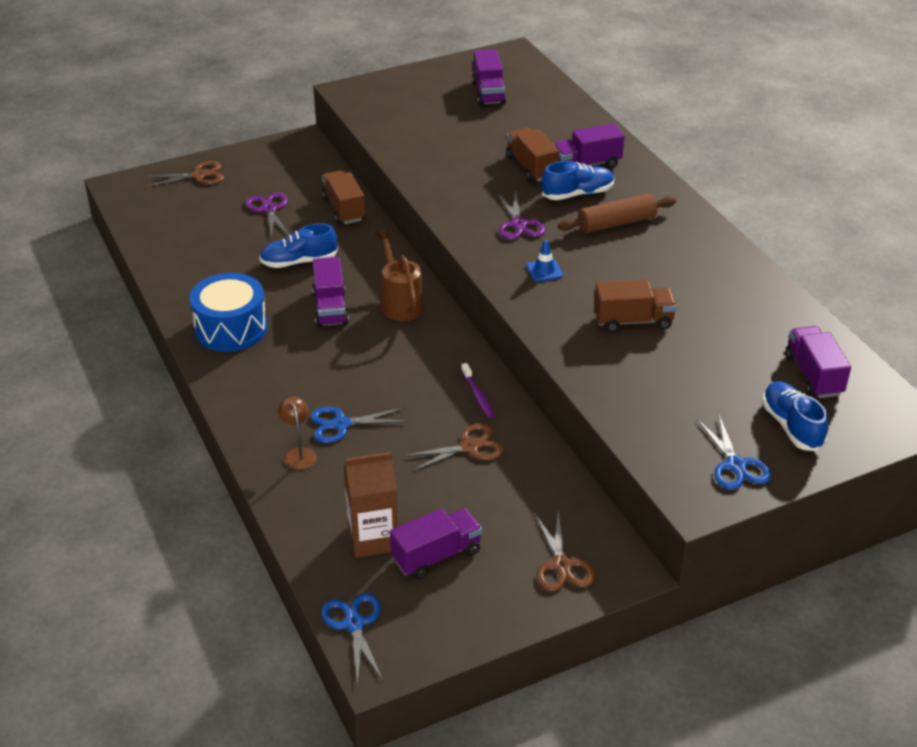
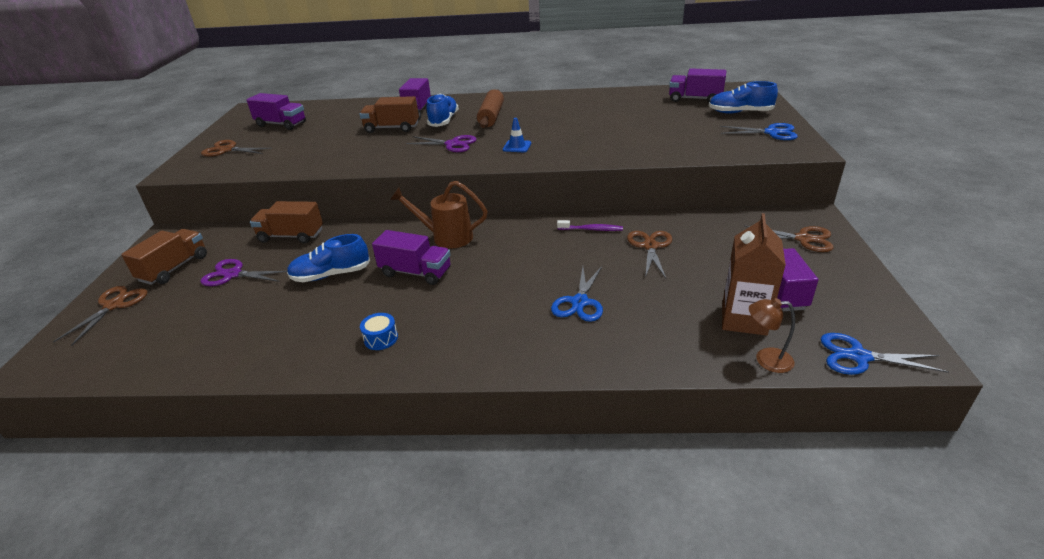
camera: 60 degrees left, 5 degrees down
blue drum [189,273,267,352] -> blue drum [360,313,398,350], size x0.42
blue shoe [259,223,338,268] -> blue shoe turned 60 degrees clockwise [287,234,370,282]
brown lamp [278,396,317,470] -> brown lamp moved to [749,298,795,373]
brown truck [594,280,677,332] -> brown truck moved to [121,229,207,285]
none -> brown scissors [201,140,272,157]

